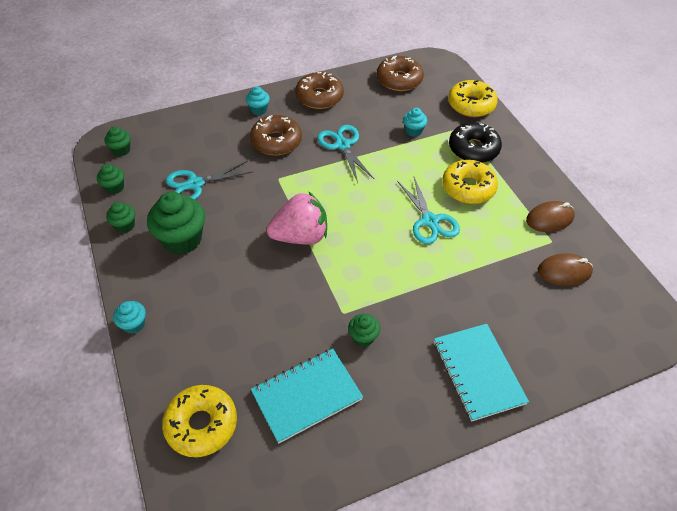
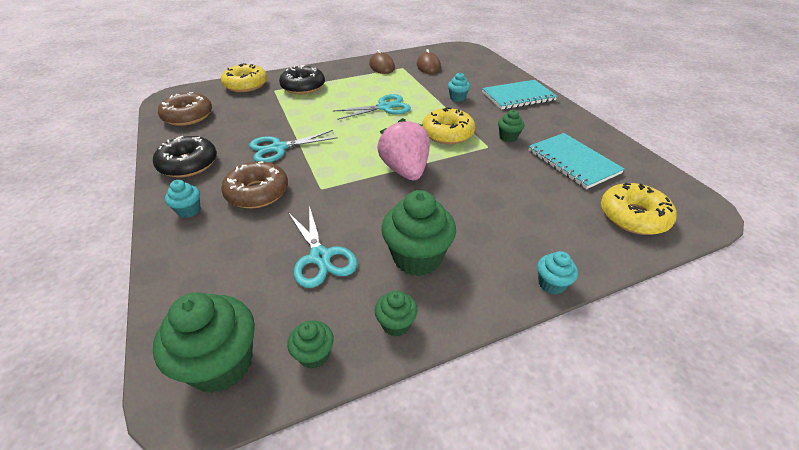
camera: 90 degrees left, 10 degrees down
green cupcake [104,126,131,156] -> green cupcake [153,292,255,393], size x1.96
brown donut [295,72,344,109] -> black donut [153,136,217,178]
turquoise cupcake [403,108,427,137] -> turquoise cupcake moved to [448,72,470,102]
yellow donut [442,160,498,204] -> yellow donut moved to [422,107,475,144]

